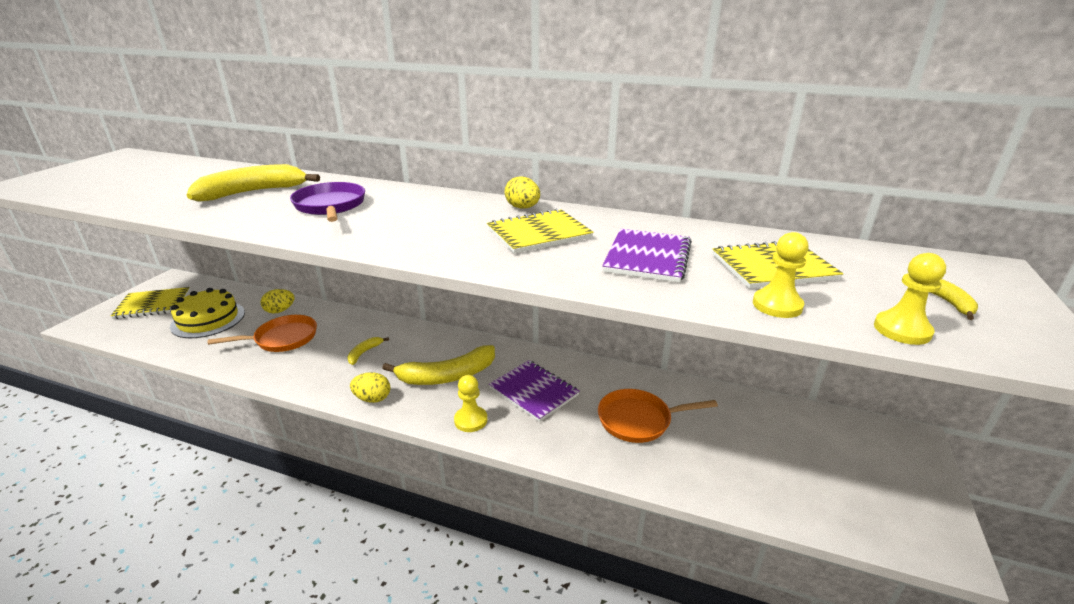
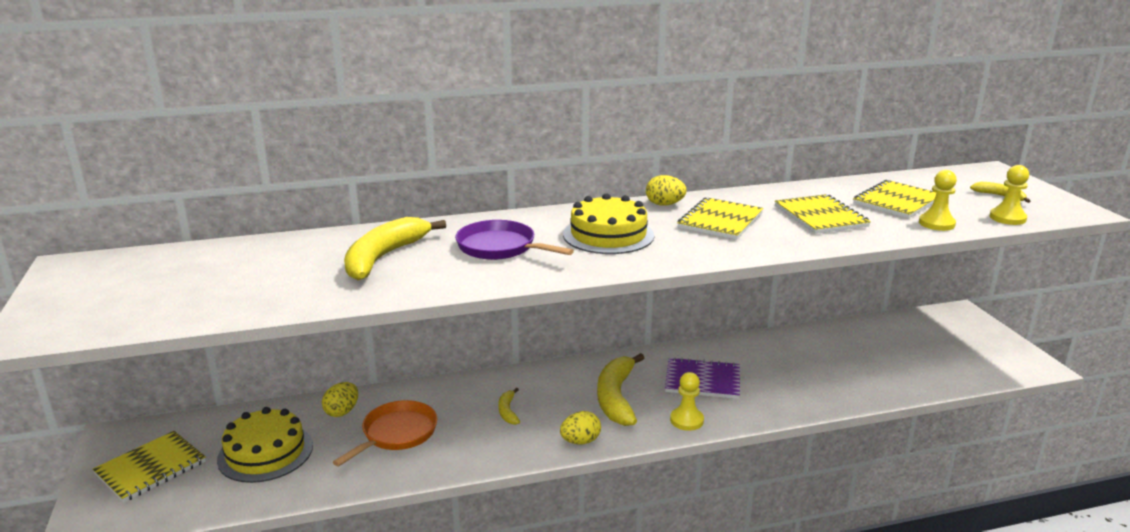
camera: 35 degrees left, 5 degrees down
yellow banana [382,345,495,385] -> yellow banana turned 150 degrees clockwise [597,353,644,426]
orange pan [598,389,718,443] -> none
purple notebook [602,229,692,283] -> yellow notebook [775,194,871,234]
none -> yellow cake [563,193,654,254]

